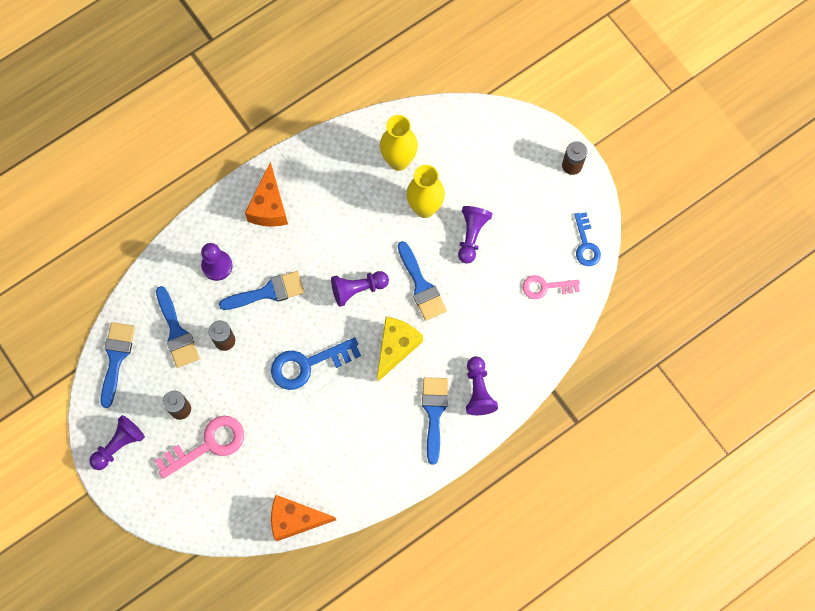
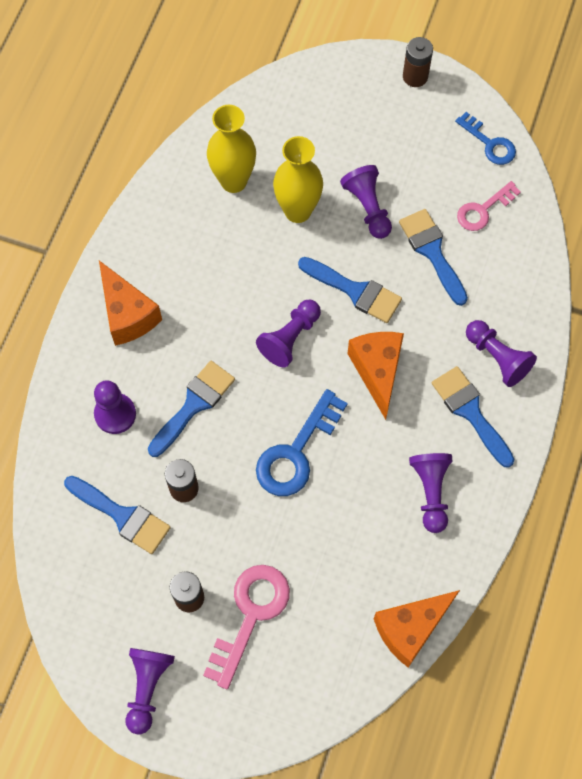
camera: 35 degrees left, 5 degrees down
blue brush [101,322,135,408] -> blue brush moved to [399,209,468,306]
yellow cheese [377,317,423,381] -> orange cheese [347,332,404,420]
none -> purple pawn [409,453,453,533]

